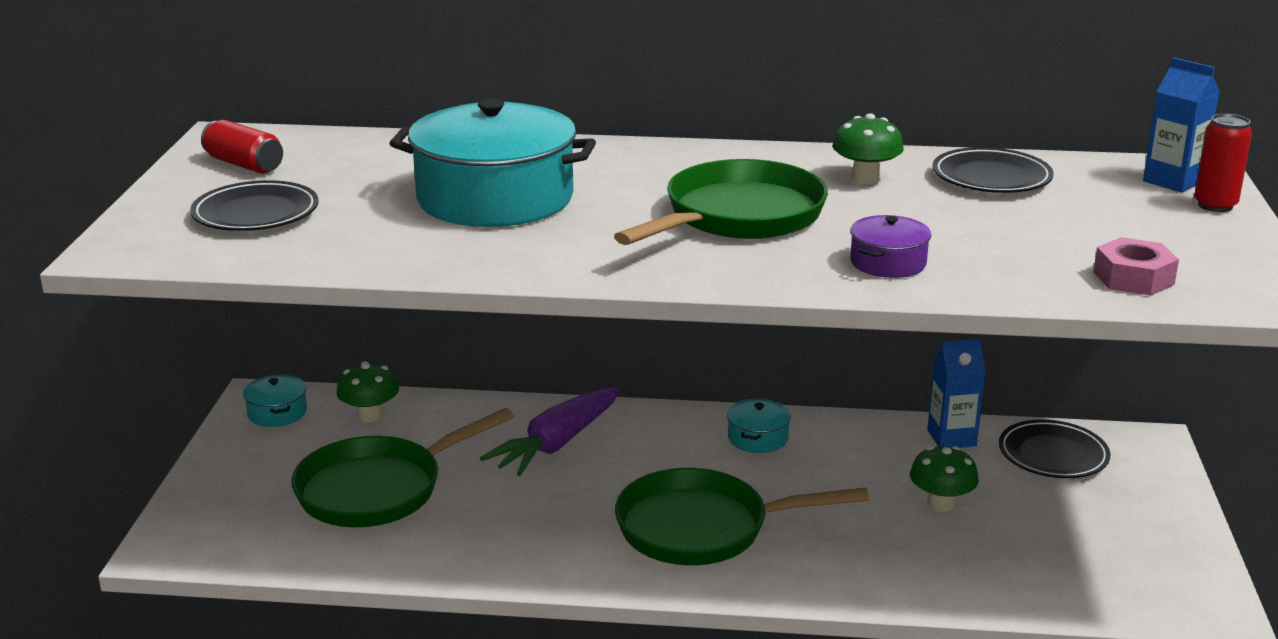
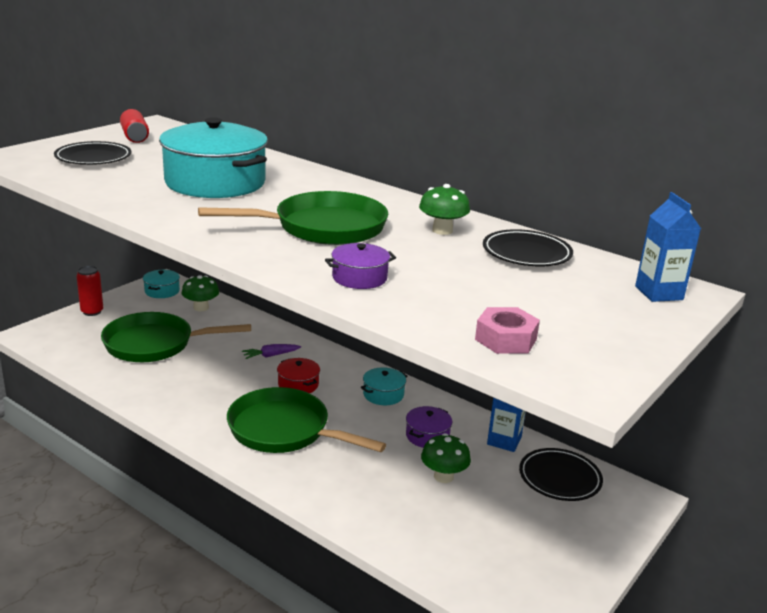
camera: 30 degrees right, 0 degrees up
purple carrot [480,387,620,476] -> purple carrot [242,344,301,359], size x0.49
red can [1194,114,1252,212] -> red can moved to [76,266,103,316]
none -> red pot [277,358,320,393]
none -> purple pot [406,406,452,448]

